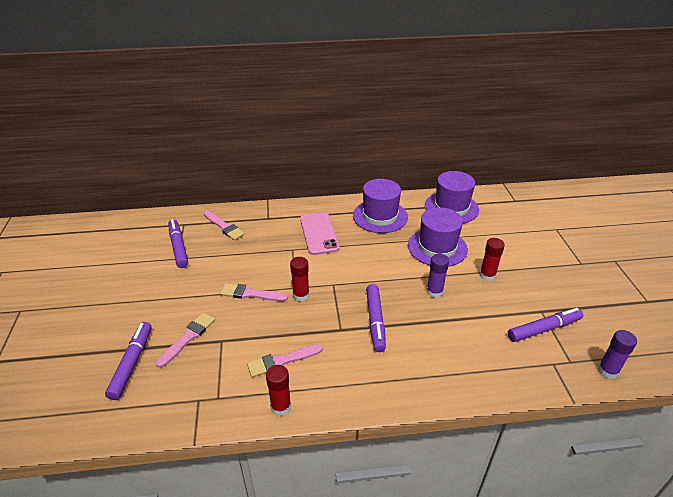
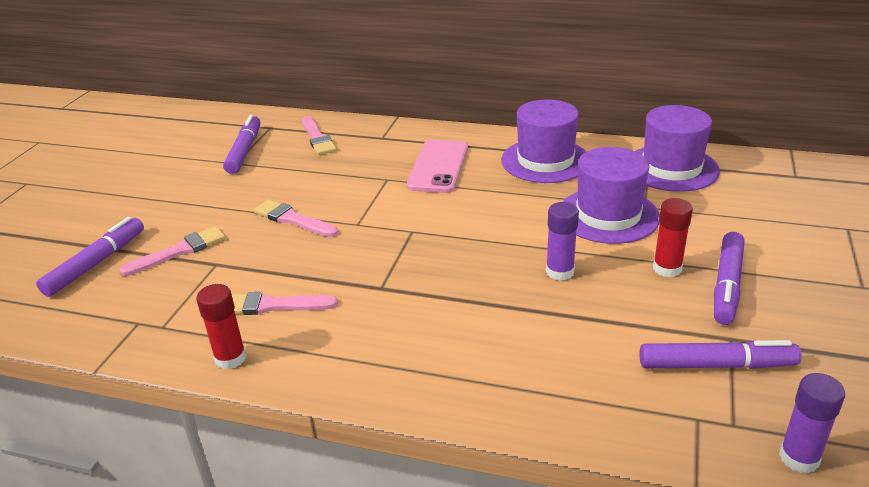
camera: 25 degrees right, 5 degrees down
red glue stick [290,257,309,301] -> none
purple marker [366,284,386,352] -> purple marker moved to [714,232,745,325]

